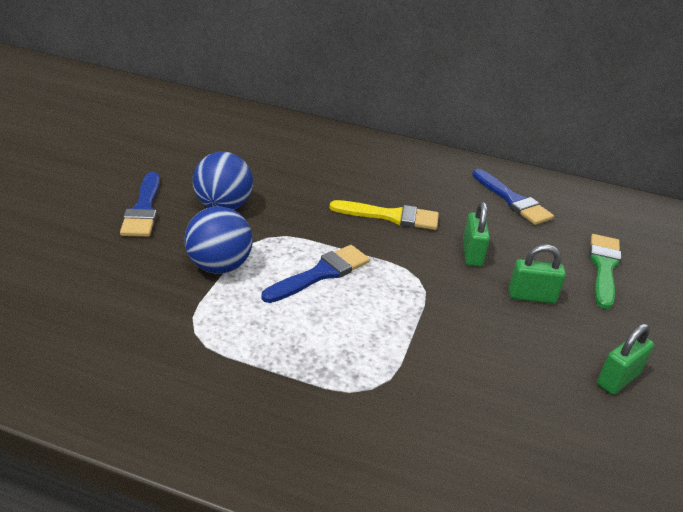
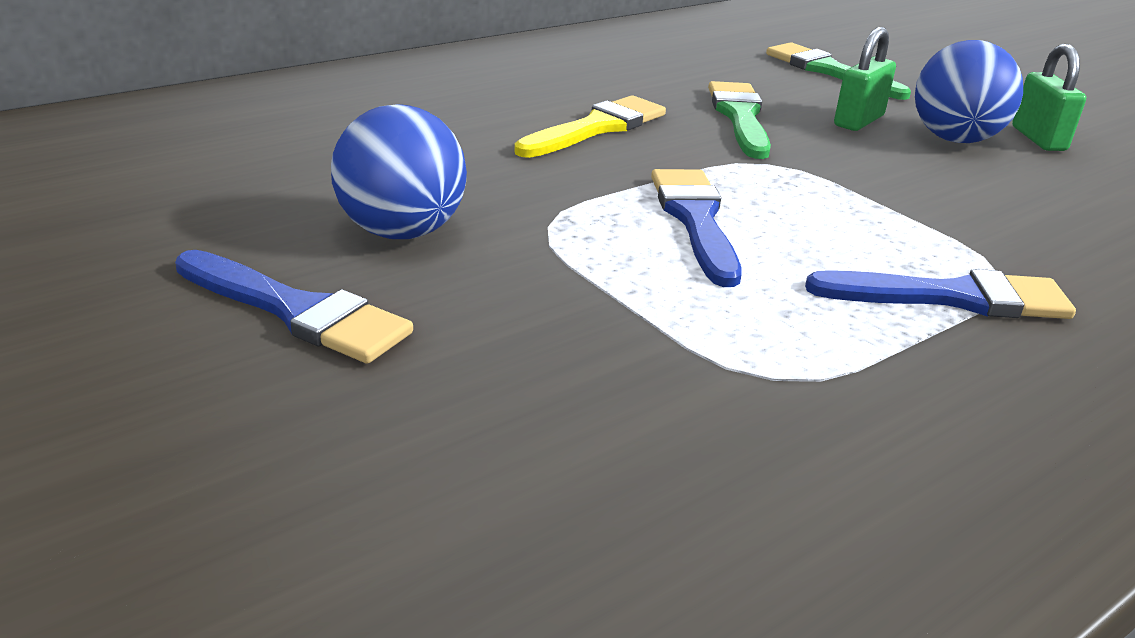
camera: 55 degrees left, 5 degrees down
blue ball [184,207,253,274] -> blue ball moved to [915,40,1023,143]
green padlock [463,202,490,267] -> green brush [708,81,771,159]
blue brush [472,169,554,225] -> blue brush moved to [805,269,1076,319]

